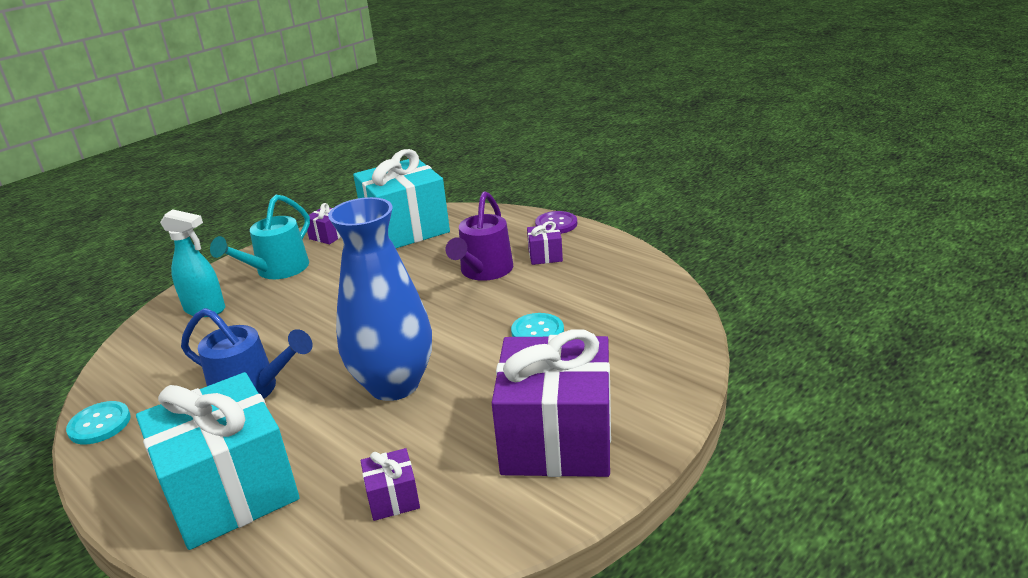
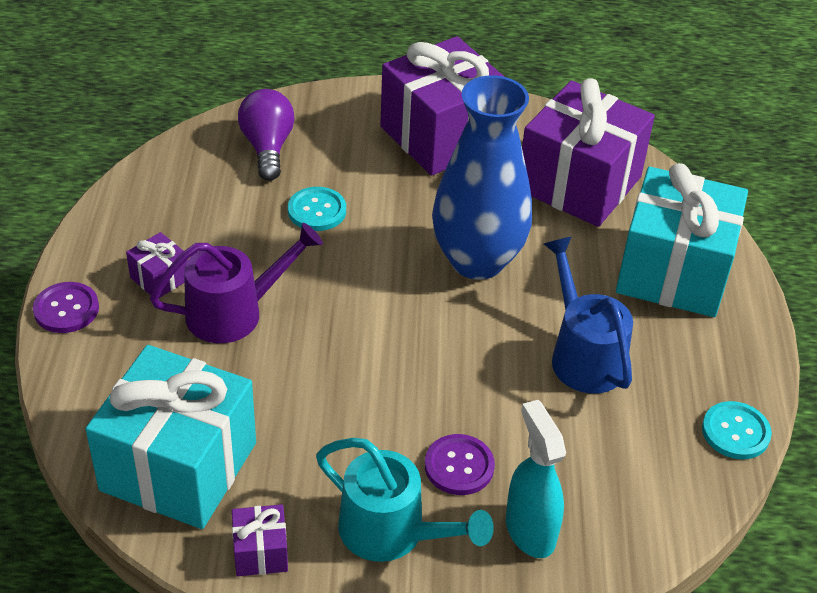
camera: 135 degrees left, 15 degrees up
turquoise watering can [210,194,310,279] -> turquoise watering can turned 45 degrees clockwise [316,438,494,562]
purple gift [361,448,420,521] -> purple gift [522,78,655,227], size x2.40
none -> purple light bulb [238,89,295,181]
none -> purple button [425,434,495,495]

